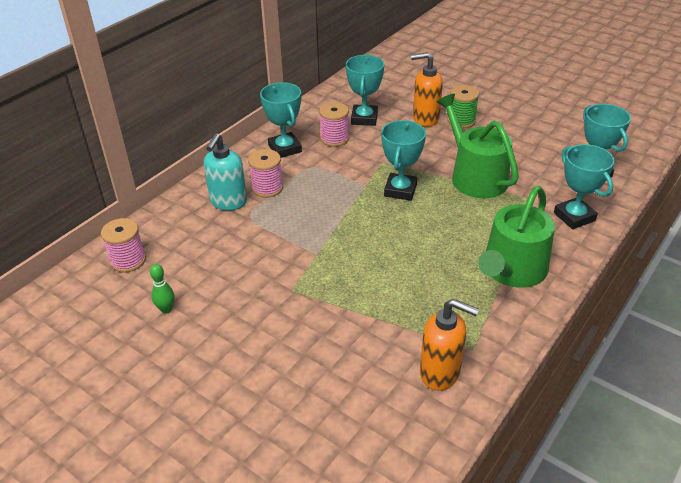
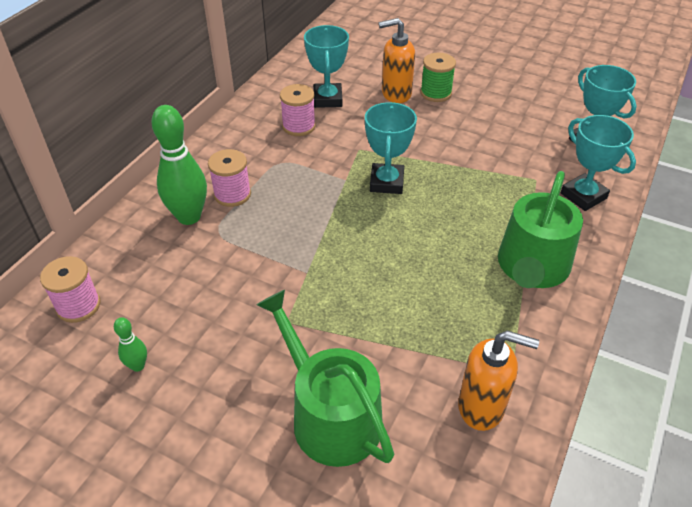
camera: 10 degrees left, 5 degrees up
turquoise soap dispenser [204,133,247,210] -> green bowling pin [151,105,207,225]
turquoise trophy [260,82,302,158] -> none
green watering can [437,94,519,198] -> green watering can moved to [256,290,394,467]

